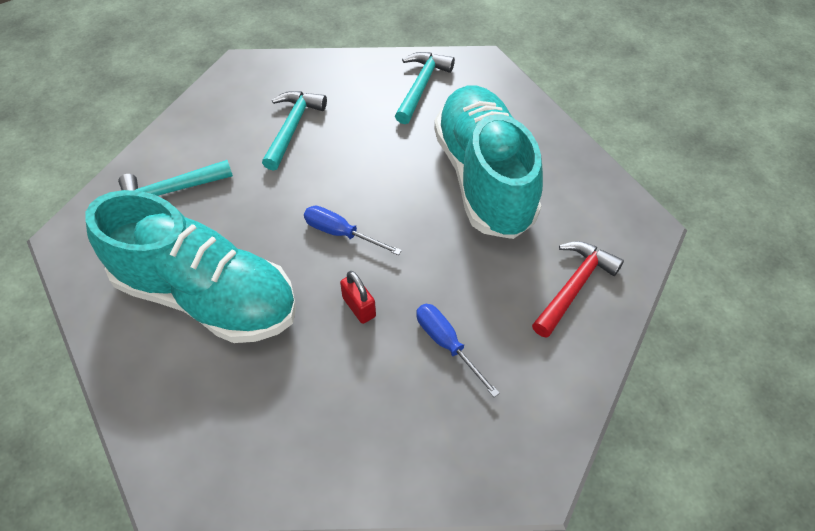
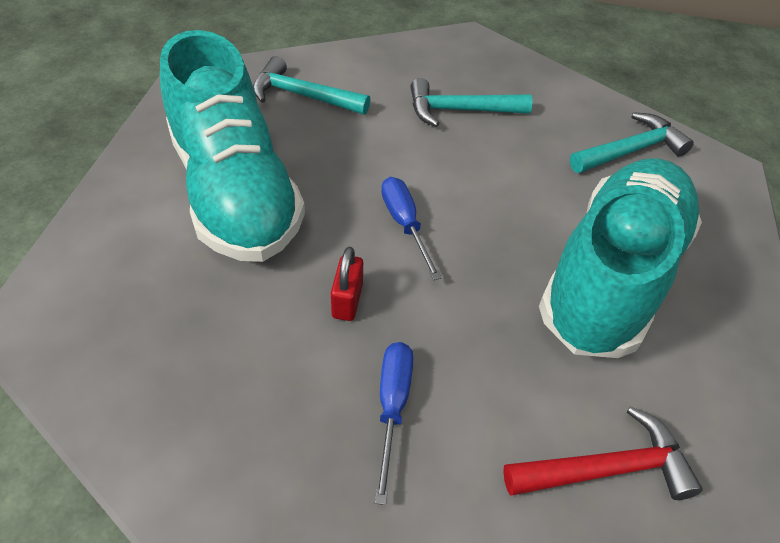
camera: 40 degrees right, 5 degrees down
turquoise hammer [262,91,327,171] -> turquoise hammer turned 150 degrees counterclockwise [410,78,533,127]

